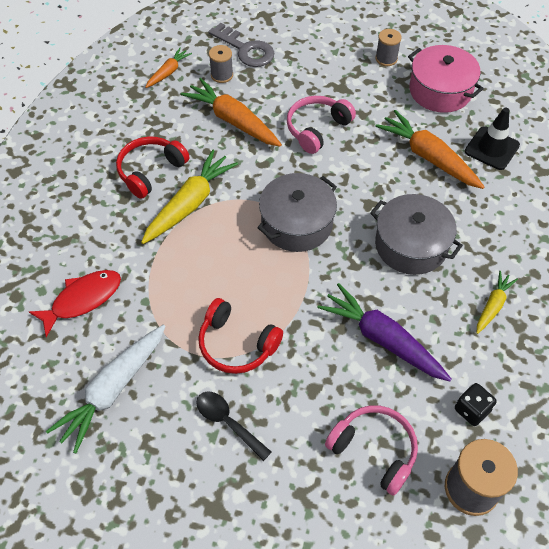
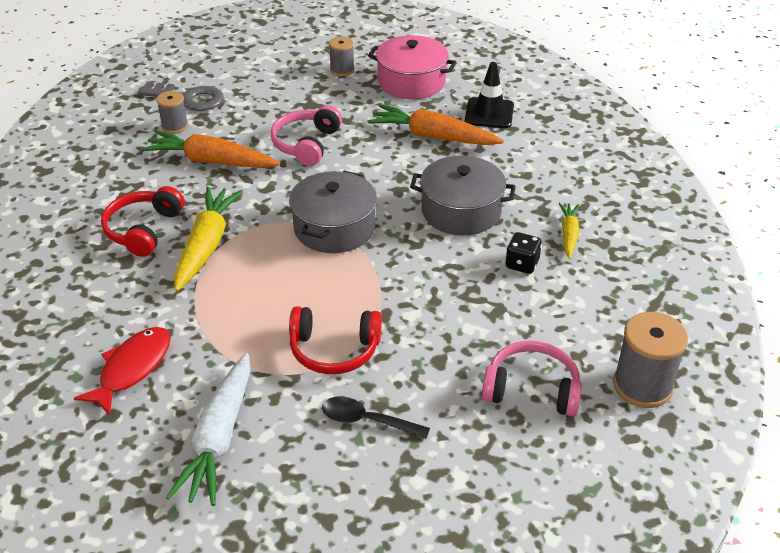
camera: 25 degrees left, 15 degrees down
orange carrot [145,48,192,88] -> none
purple carrot [317,283,451,382] -> none
black dice [455,383,497,426] -> black dice moved to [505,232,542,274]

